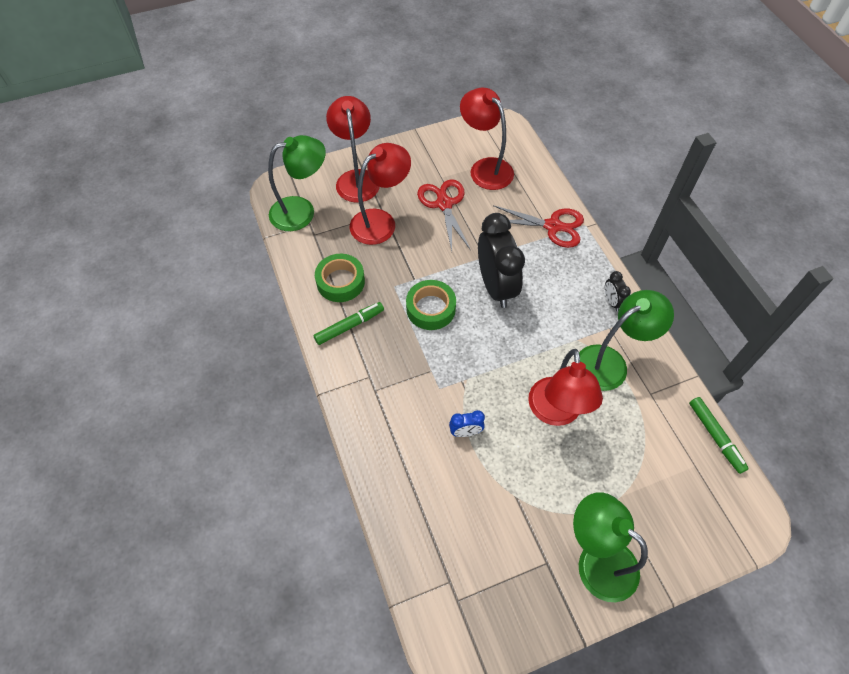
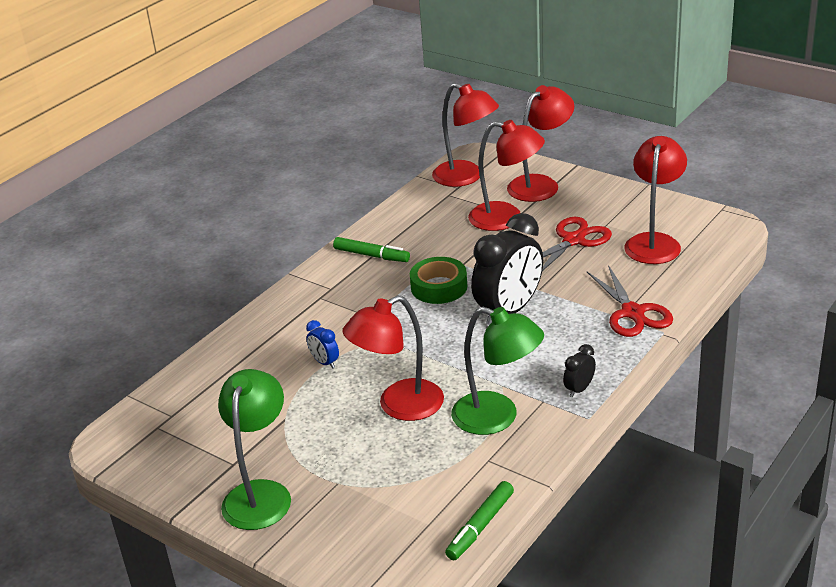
camera: 60 degrees right, 25 degrees down
green lamp [268,135,326,231] -> red lamp [432,83,499,187]
green tape [315,254,365,302] -> none

